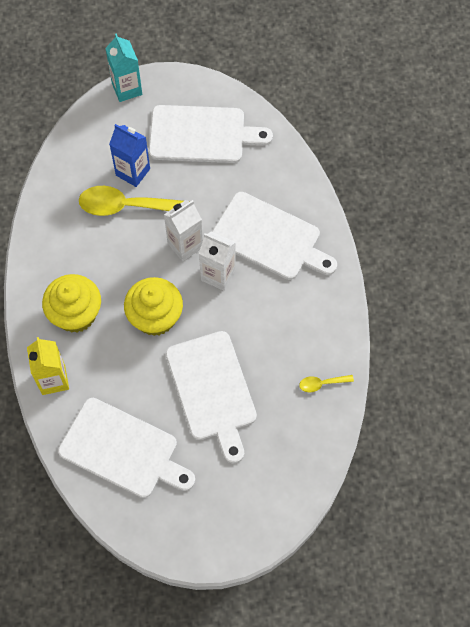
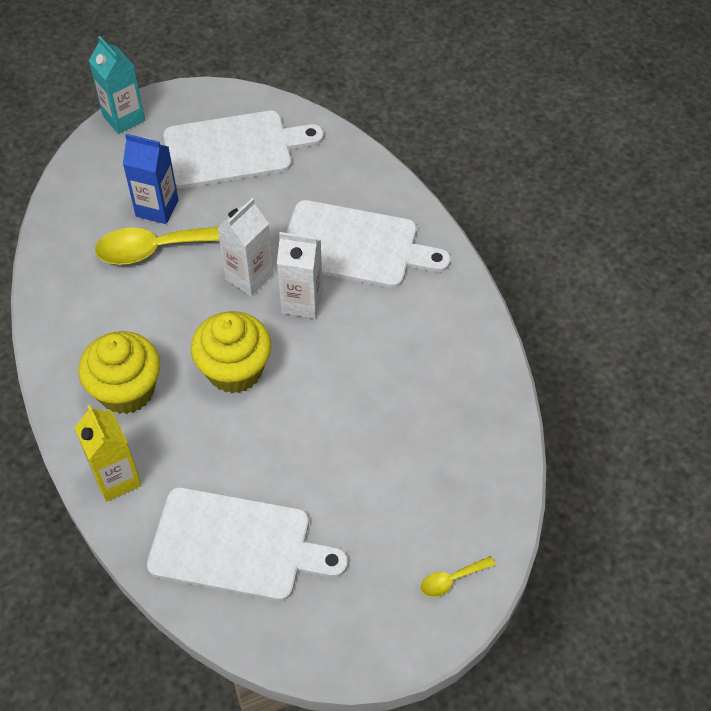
camera: 15 degrees left, 10 degrees down
white cutting board [166,331,257,464] -> none
yellow spoon [299,375,354,392] -> yellow spoon moved to [421,556,495,597]

